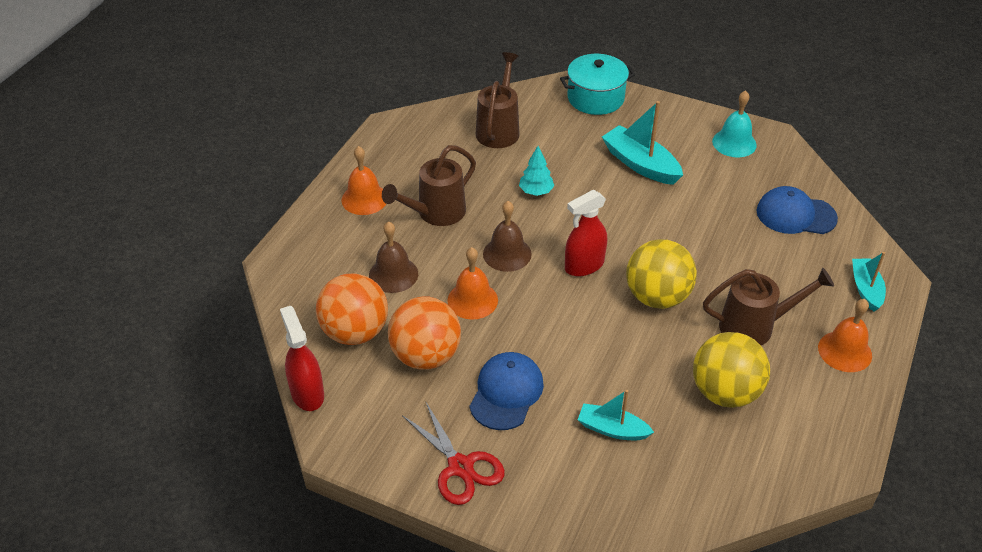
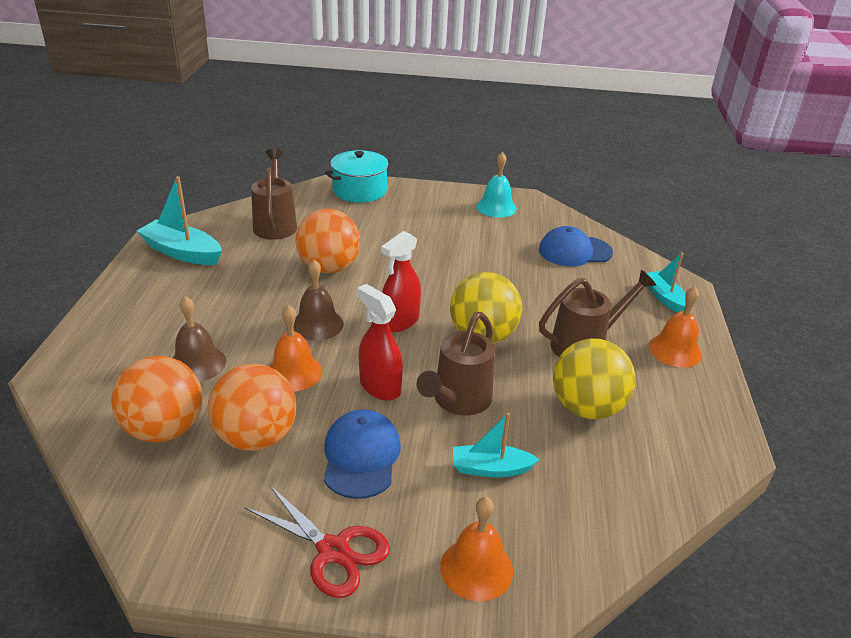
camera: 20 degrees left, 10 degrees down
red spray bottle [280,306,324,411] -> red spray bottle moved to [357,284,403,401]
orange bell [342,146,386,215] -> orange bell moved to [440,497,513,602]
brown watering can [382,145,476,226] -> brown watering can moved to [417,312,495,415]
turquoise tree [519,146,554,196] -> orange ball [296,209,360,273]
turquoise boat [602,101,683,185] -> turquoise boat moved to [137,176,222,265]

